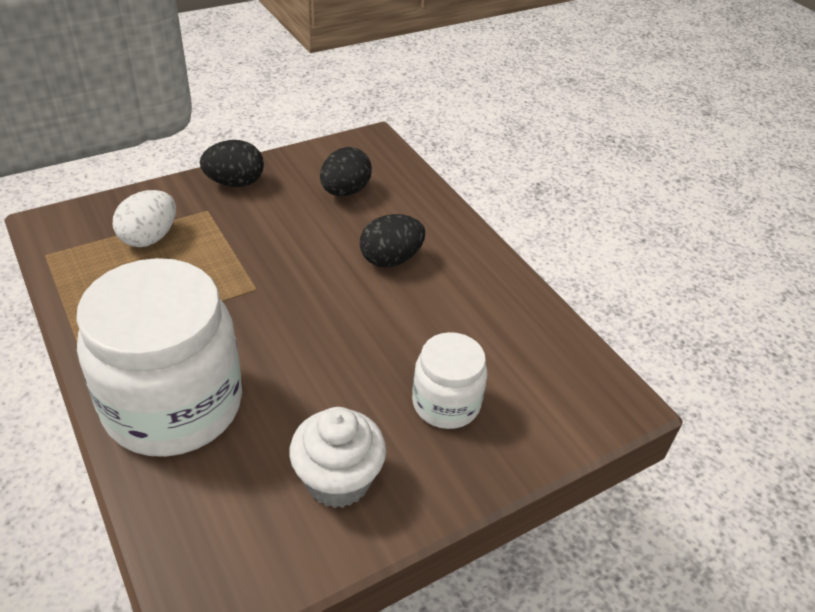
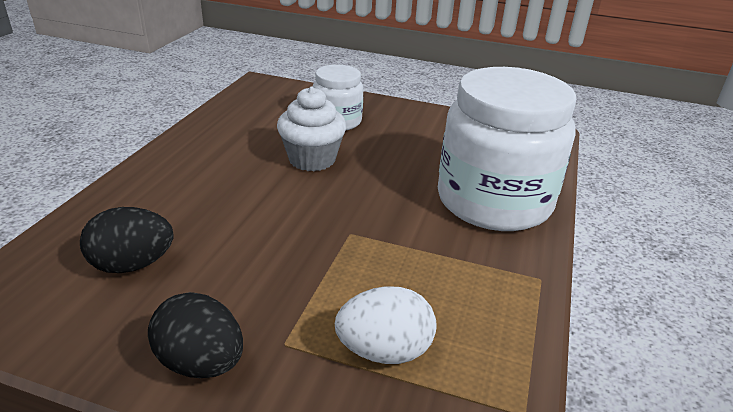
camera: 130 degrees left, 10 degrees down
white cupcake [289,407,386,508] -> white cupcake moved to [277,86,347,171]
black egg [360,214,425,267] -> none

